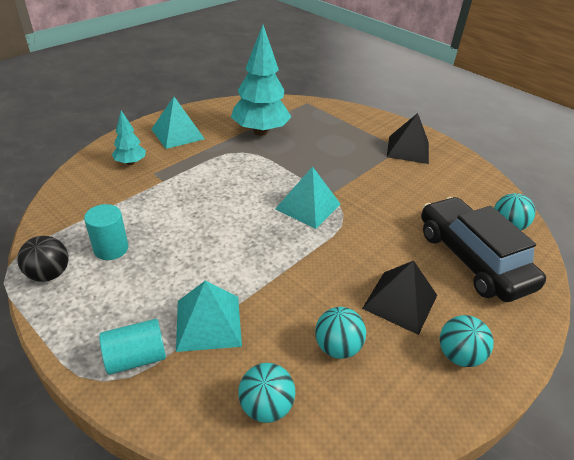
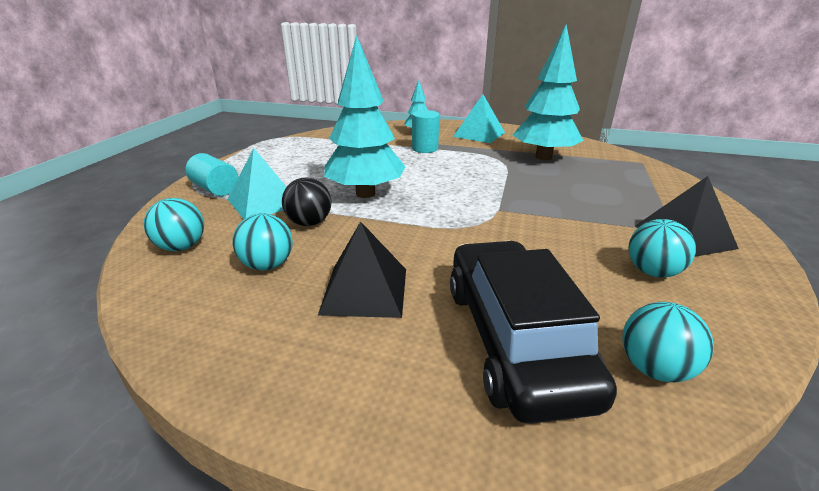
camera: 65 degrees right, 10 degrees down
black ball [17,236,69,282] -> black ball moved to [282,178,331,226]
turquoise cylinder [84,204,128,260] -> turquoise cylinder moved to [412,110,439,153]
turquoise pyramid [275,166,341,229] -> none
black car [421,197,546,302] -> black car turned 45 degrees counterclockwise [450,241,617,424]
turquoise ball [440,315,494,367] -> turquoise ball moved to [628,219,696,278]
none -> turquoise tree [324,35,406,198]

